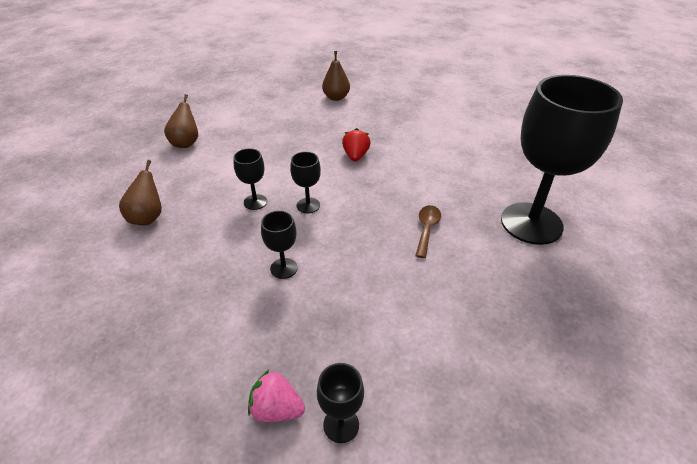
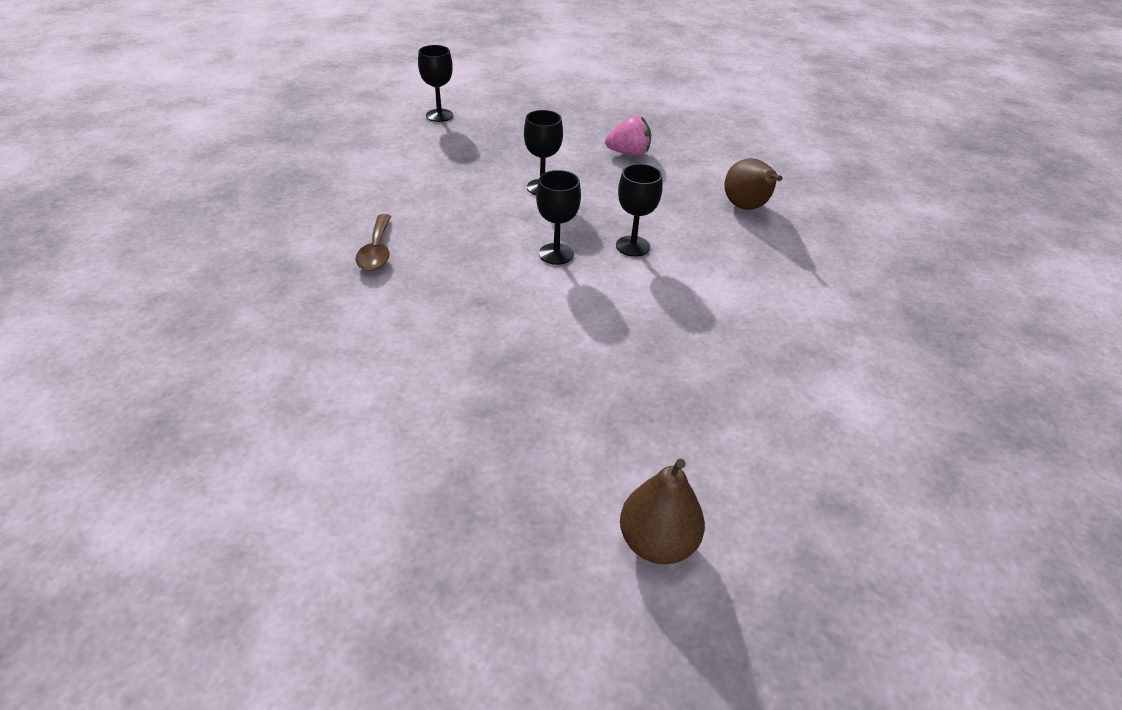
camera: 160 degrees right, 0 degrees up
brown pear [164,94,198,148] -> none
pink strawberry [248,369,305,422] -> pink strawberry moved to [605,116,651,156]
red strawberry [342,128,371,161] -> none
black goblet [501,75,623,245] -> none

